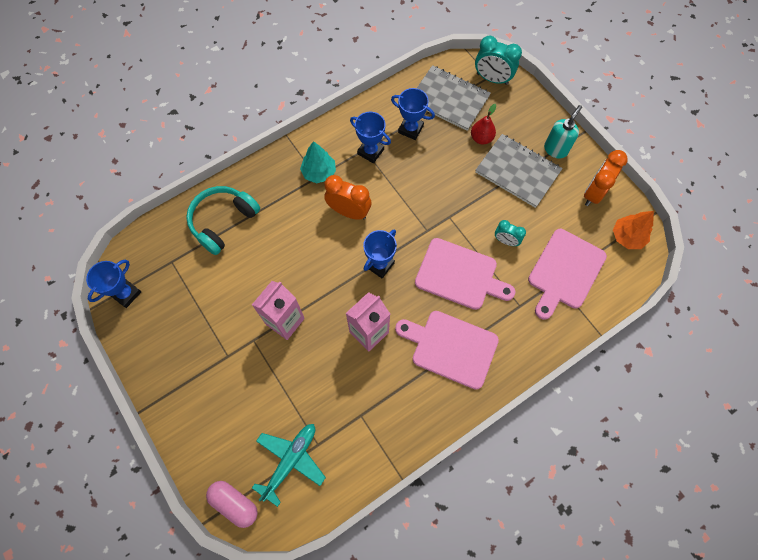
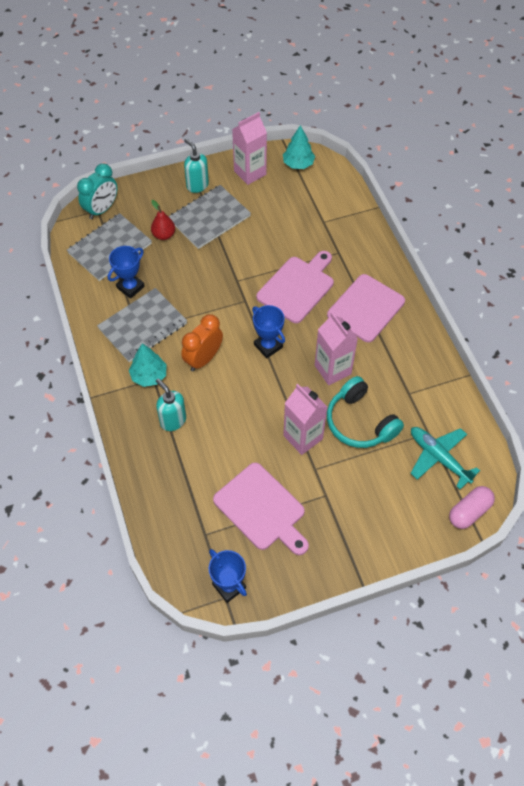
camera: 75 degrees left, 10 degrees down
turquoise headphones [186,186,260,255] -> turquoise headphones moved to [327,376,404,448]
blue trophy [350,112,391,163] -> grey notebook [97,288,187,362]
turquoise clock [495,220,526,246] -> none
pink cutting board [528,229,607,320] -> pink cutting board moved to [213,462,309,555]
orange clock [584,150,627,206] -> pink carton [232,112,267,185]
orange tree [613,211,654,249] -> turquoise tree [283,125,315,169]
none -> turquoise soap dispenser [156,378,186,431]

